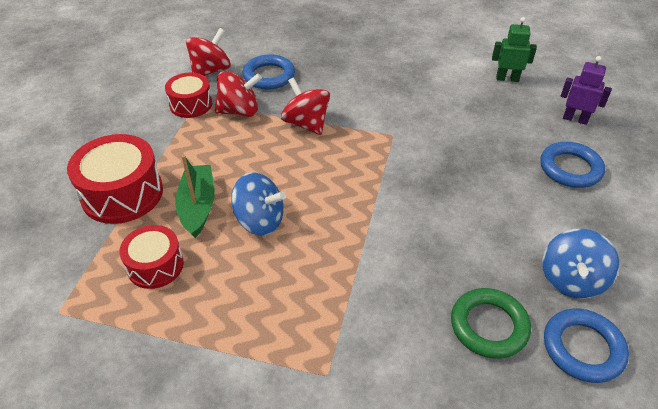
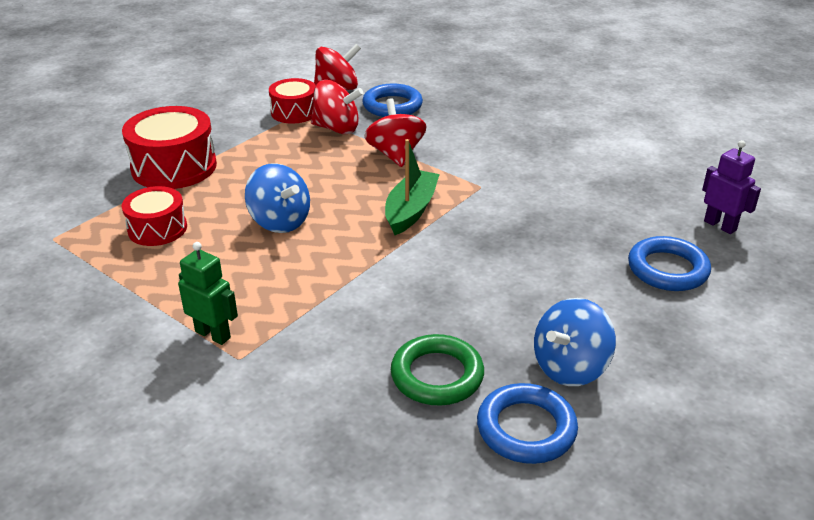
camera: 25 degrees right, 10 degrees down
green boat [175,155,215,238] -> green boat moved to [385,139,440,235]
green robot [492,17,537,82] -> green robot moved to [178,242,238,345]

